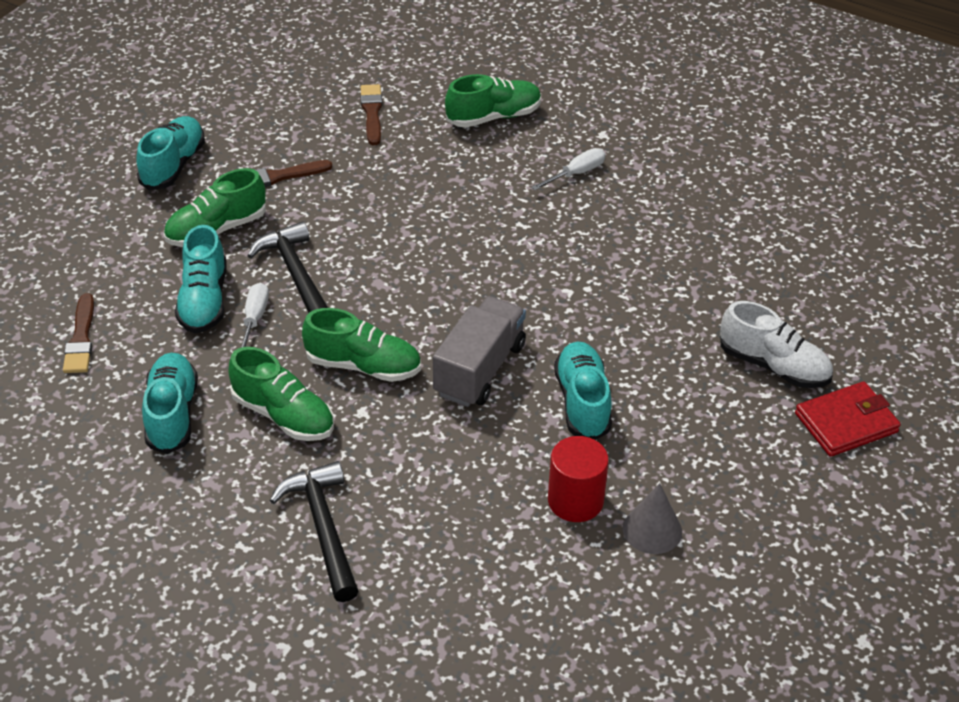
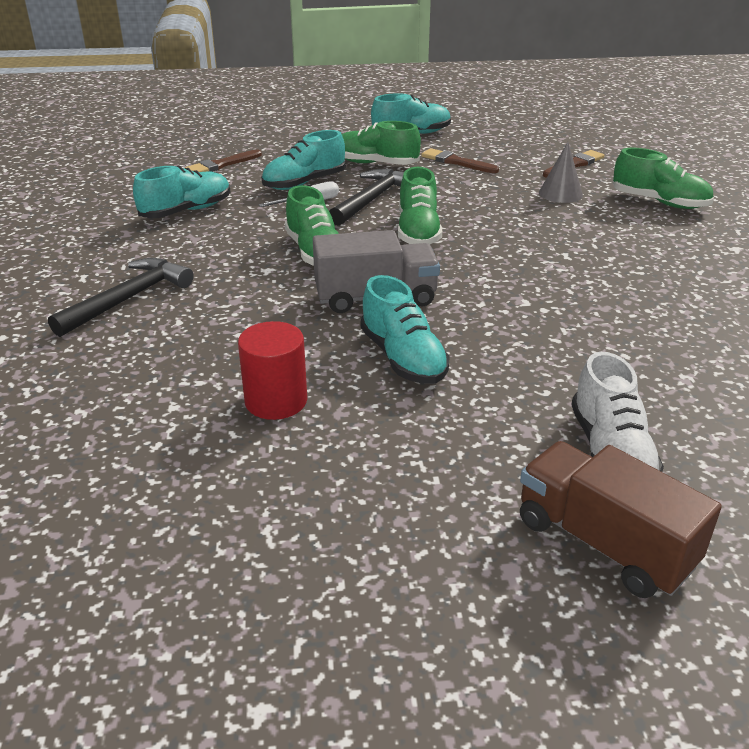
camera: 55 degrees right, 10 degrees down
green shoe [228,347,334,441] -> green shoe moved to [398,167,442,244]
white screwdriver [531,148,605,190] -> none
turquoise shoe [554,341,612,440] -> turquoise shoe turned 105 degrees clockwise [360,275,450,384]
grey cone [623,483,682,554] -> grey cone moved to [539,142,583,203]
red wallet [795,381,901,457] -> brown truck [520,441,722,598]

